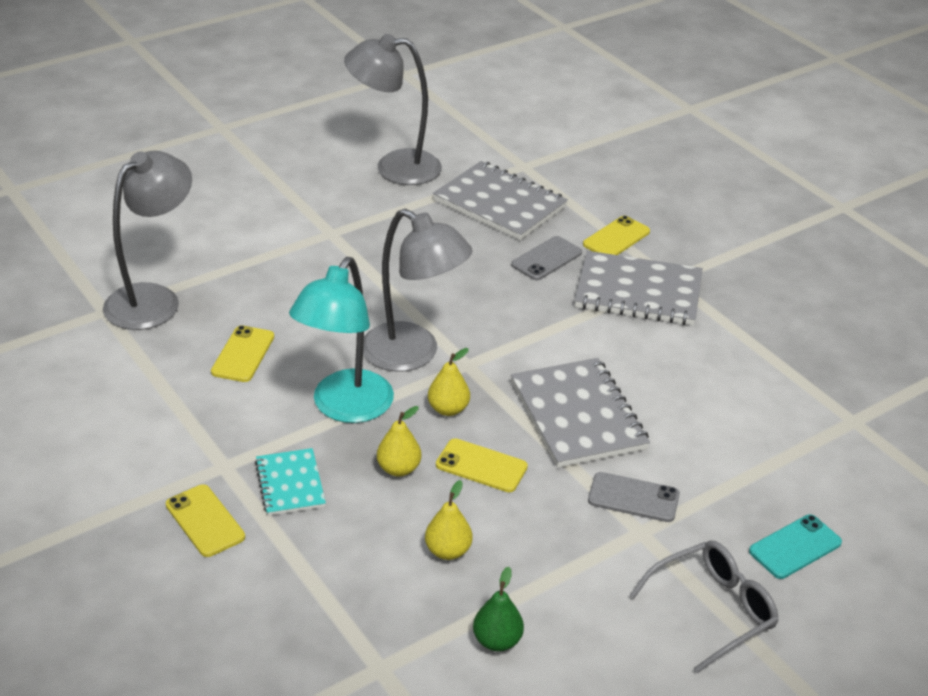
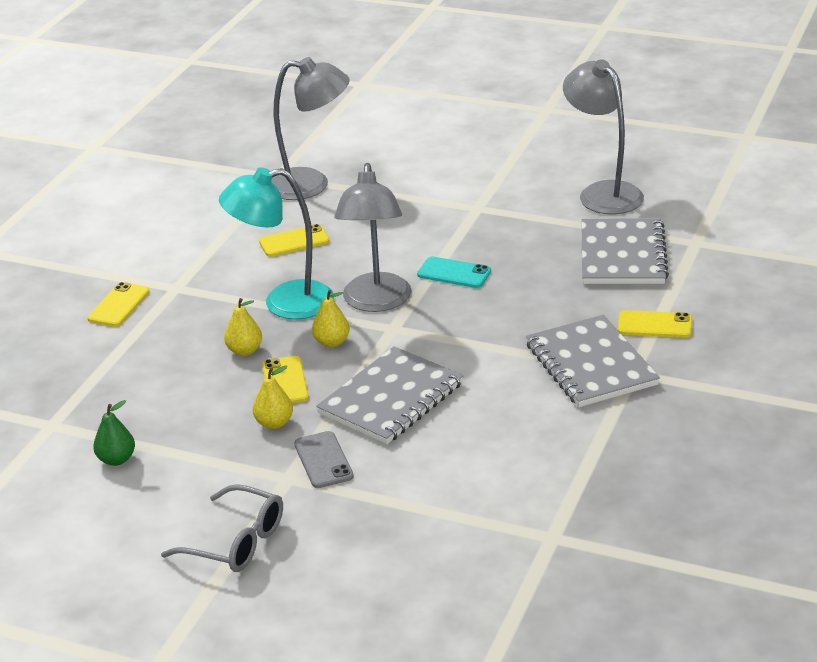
camera: 60 degrees right, 5 degrees down
turquoise notebook [255,448,326,516] -> none
yellow pear [425,480,472,560] -> yellow pear moved to [253,365,293,429]
grey phone [511,236,582,280] -> none
turquoise phone [749,515,842,579] -> turquoise phone moved to [417,256,491,288]

